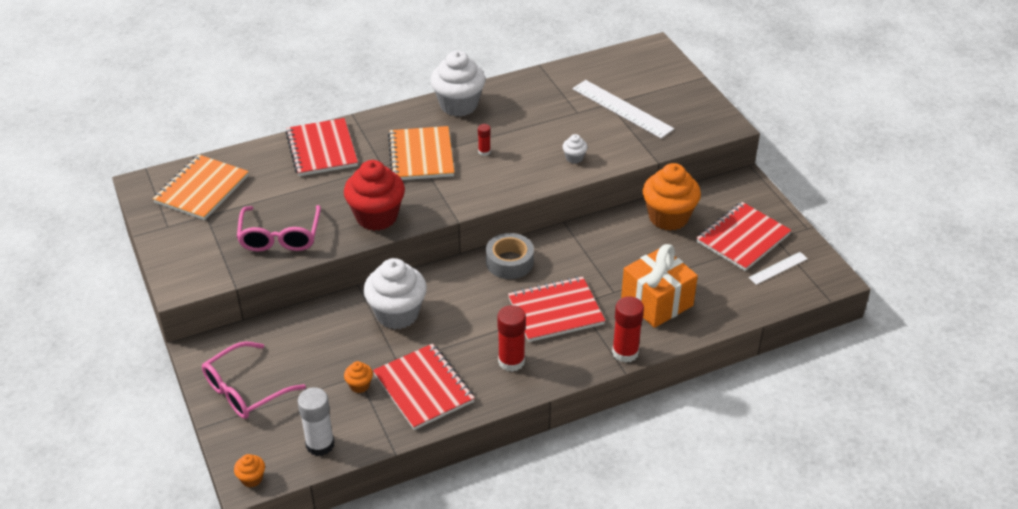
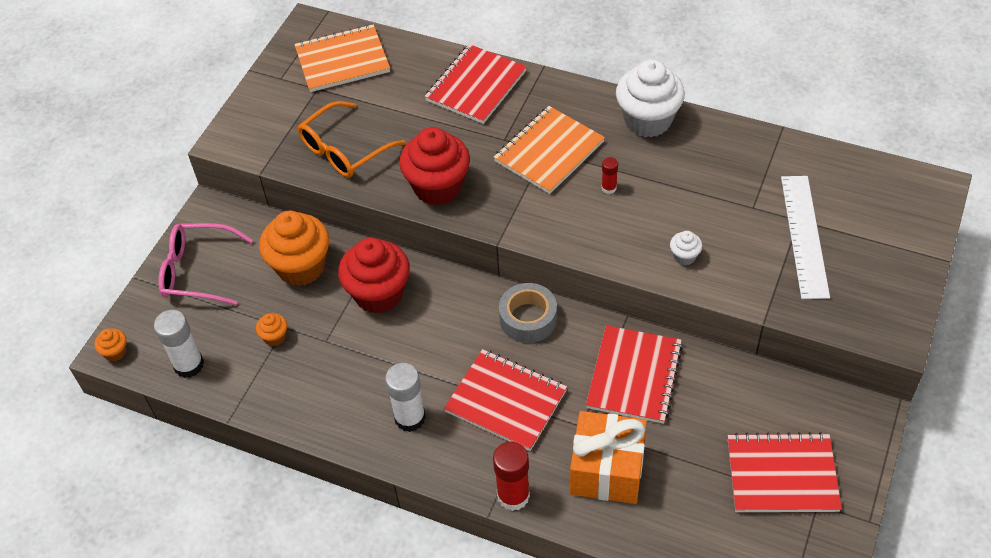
camera: 50 degrees right, 10 degrees up
pink glasses [237,205,321,252] -> orange glasses [298,101,405,178]
white cupcake [363,258,427,330] -> red cupcake [338,238,410,314]
red notebook [373,343,475,430] -> red notebook moved to [586,325,683,424]
red glue stick [497,305,526,372] -> white glue stick [385,363,426,432]
orange cupcake [642,163,701,231] -> orange cupcake moved to [259,211,329,286]
white ruler [748,252,808,285] -> none

